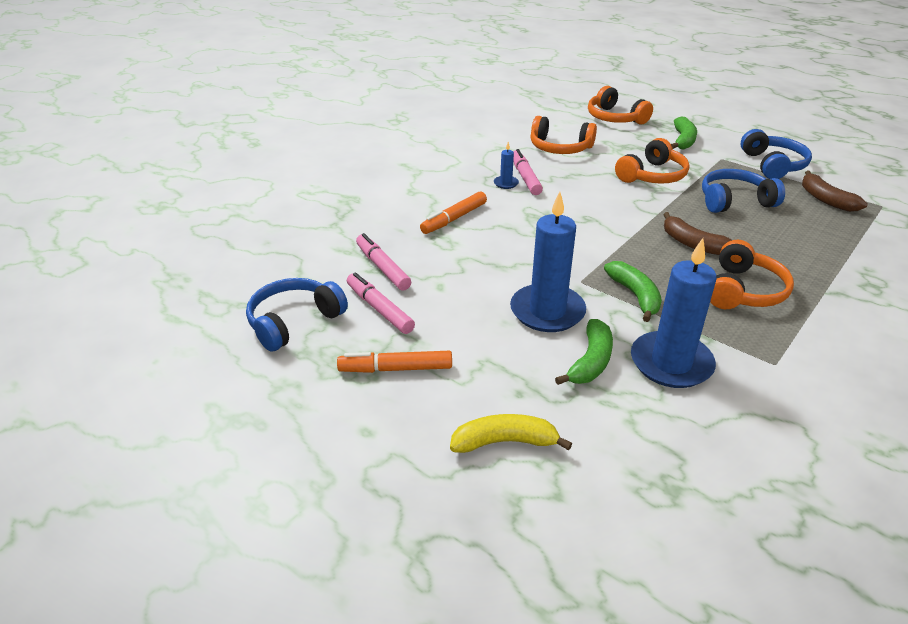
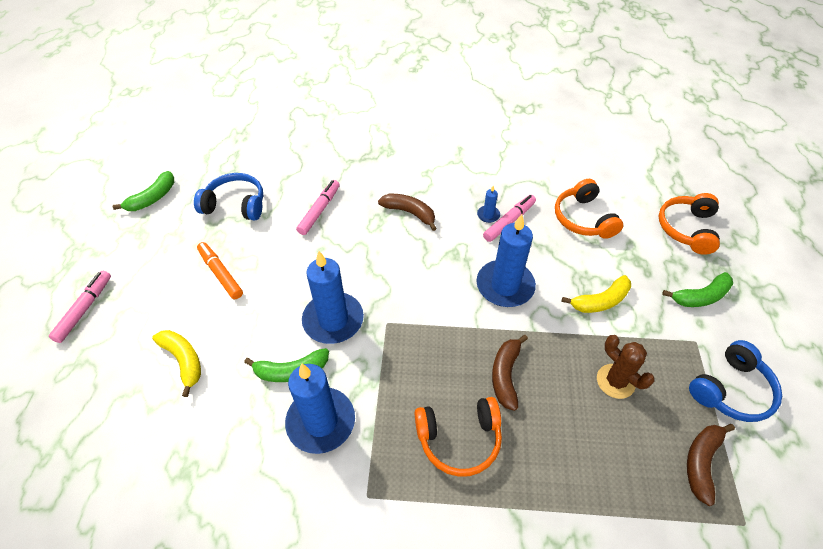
camera: 55 degrees right, 15 degrees up
pink marker [347,272,415,334] -> pink marker moved to [49,271,111,343]
orange marker [420,191,487,234] -> brown banana [378,194,437,231]
green banana [604,261,662,322] -> green banana moved to [113,171,174,211]
orange headphones [615,138,689,184] -> yellow banana [561,275,631,313]
blue headphones [702,169,785,213] -> brown cactus [597,335,655,399]
none -> blue candle [476,214,536,307]

